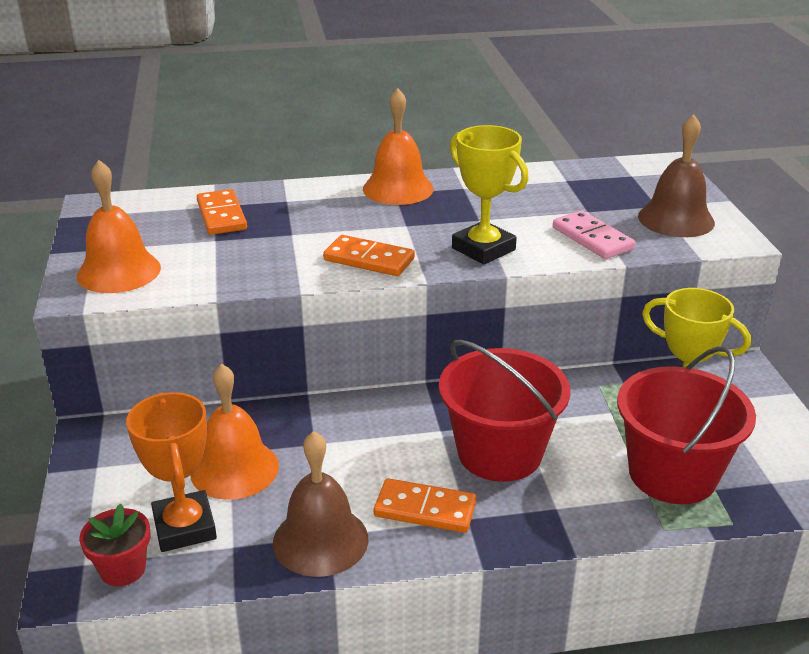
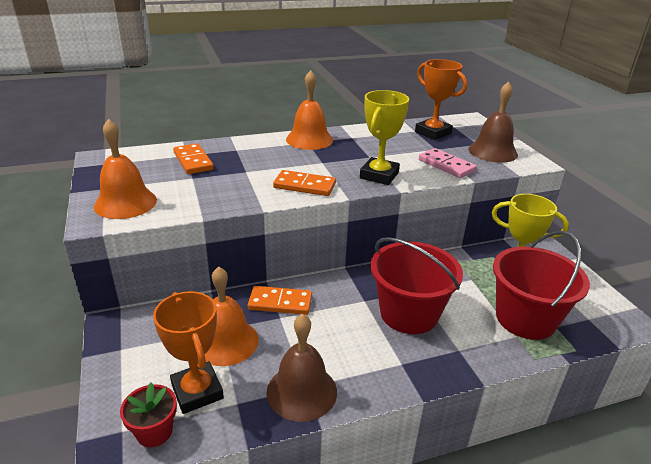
camera: 10 degrees left, 0 degrees up
orange domino [374,478,477,533] -> orange domino moved to [248,286,312,315]
yellow trophy [450,125,529,265] -> yellow trophy turned 75 degrees clockwise [360,90,409,185]
none -> orange trophy [415,59,467,140]

